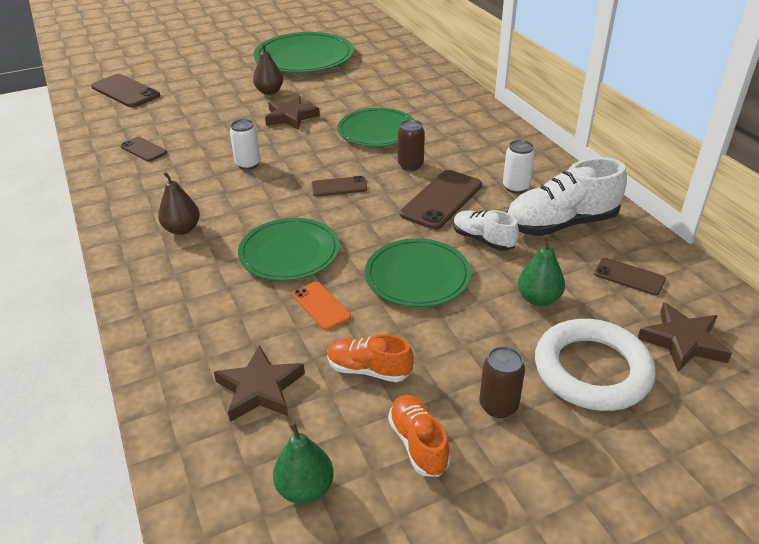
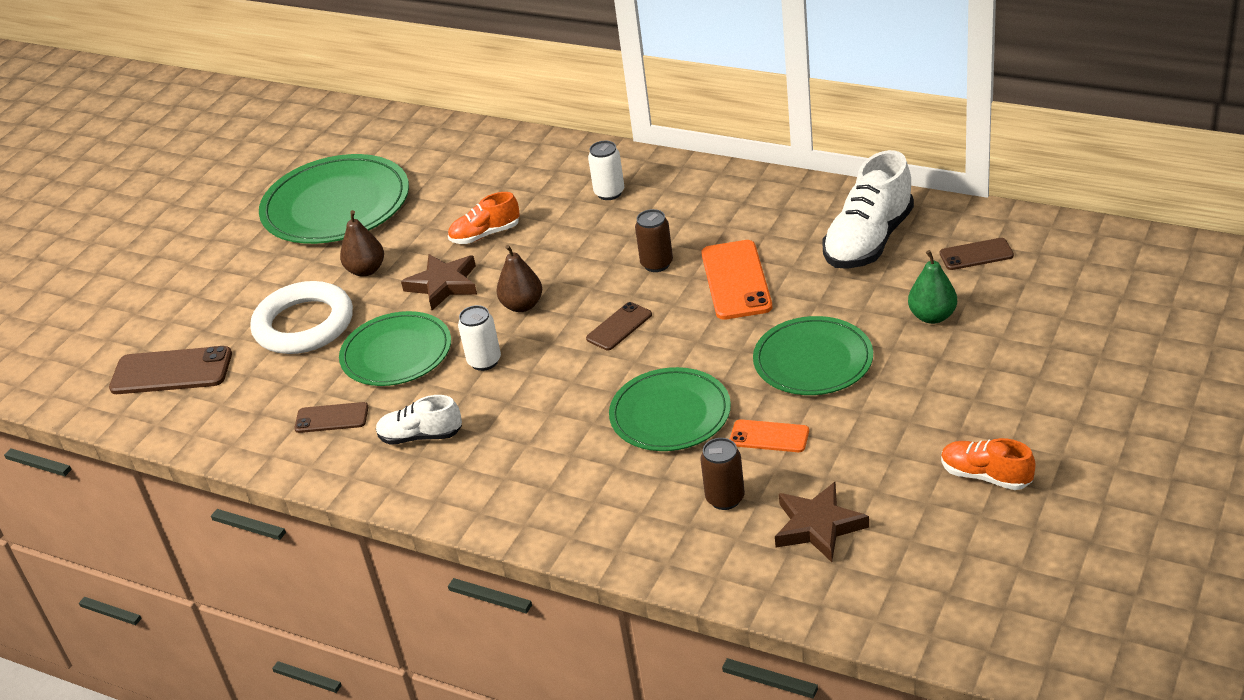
camera: 35 degrees left, 0 degrees up
brown pear [158,172,200,235] -> brown pear moved to [496,245,542,312]
green pear [273,422,334,504] -> none
orange shoe [327,334,414,382] -> orange shoe moved to [448,192,520,244]
green plate [338,108,415,147] -> green plate moved to [339,311,451,386]
brown phone [400,170,482,230] -> orange phone [701,240,772,320]
white shoe [453,210,519,251] -> white shoe moved to [376,395,462,445]
brown can [479,346,525,418] -> brown can moved to [700,438,745,510]
white can [503,140,535,194] -> white can moved to [588,141,624,200]
white ring [535,319,656,411] -> white ring moved to [250,281,353,354]
brown star [638,302,732,372] -> none

